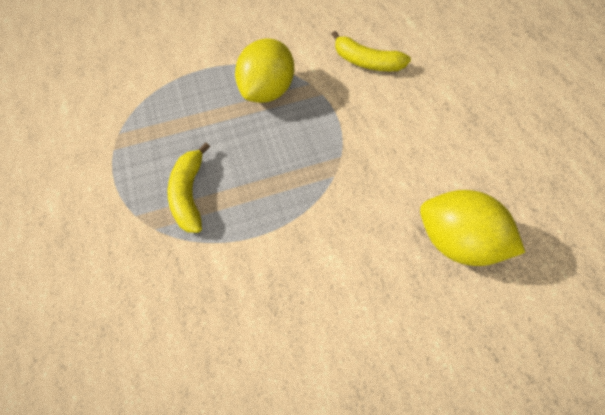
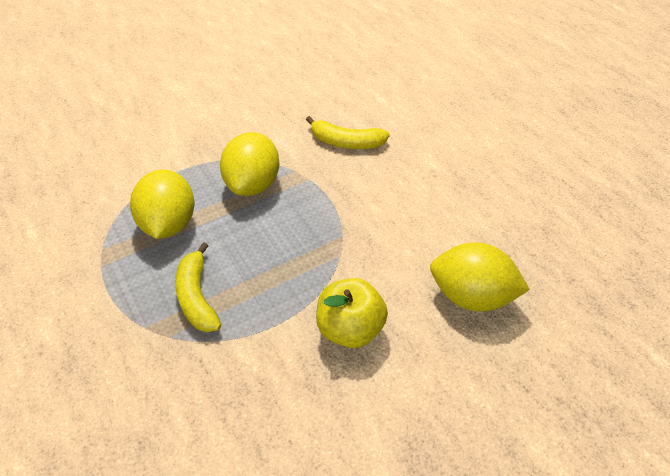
camera: 15 degrees left, 10 degrees down
none -> yellow lemon [130,170,195,239]
none -> yellow apple [316,278,388,348]

